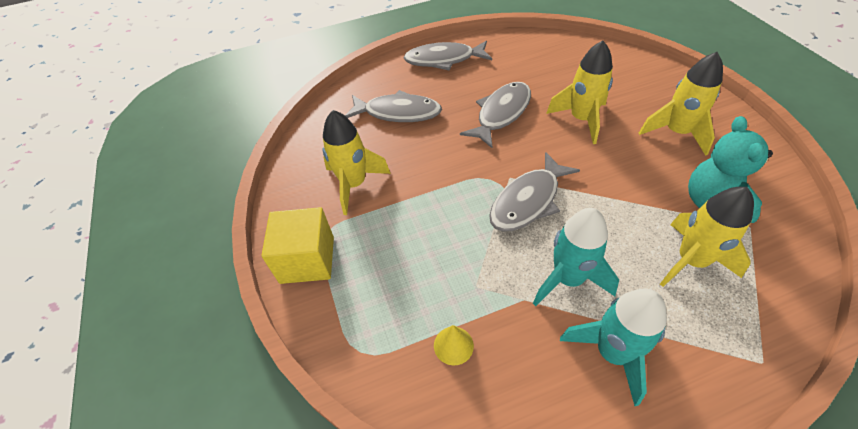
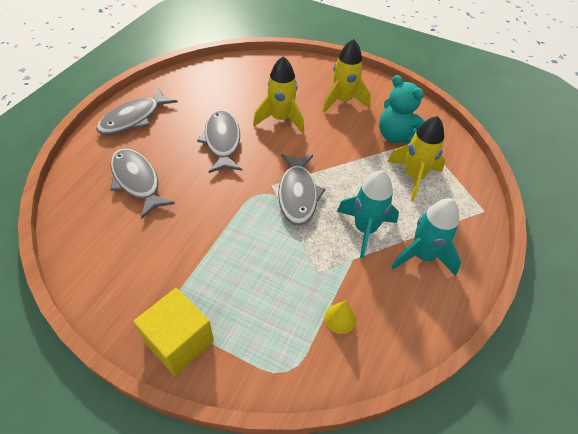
camera: 50 degrees left, 0 degrees up
yellow rocket [322,110,391,215] -> none
grey fish [345,90,442,122] -> grey fish turned 90 degrees counterclockwise [111,148,175,219]

